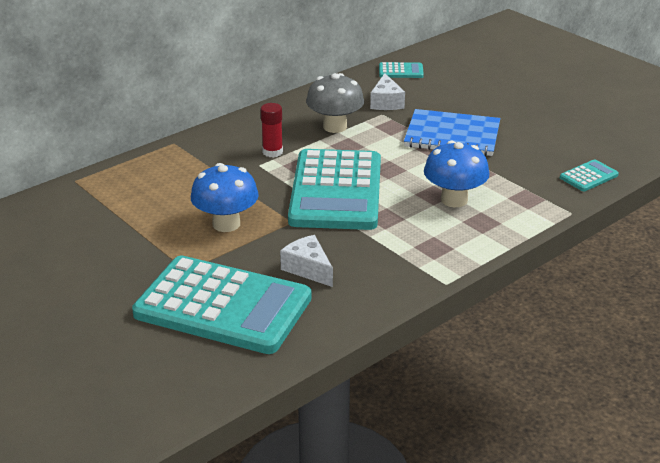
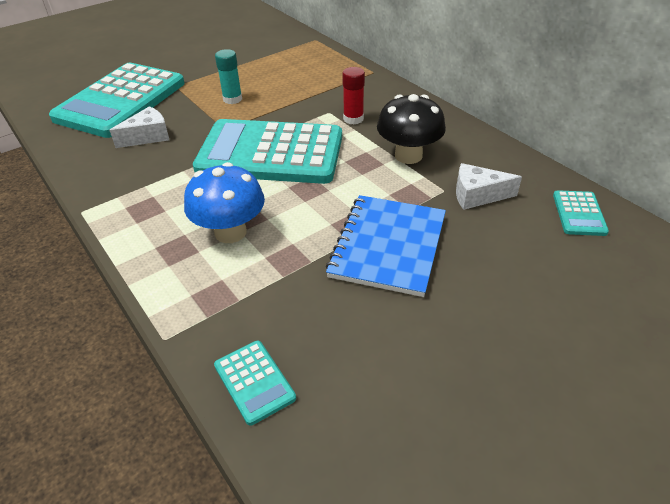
camera: 95 degrees right, 10 degrees up
blue mushroom [191,163,259,232] -> turquoise glue stick [215,49,242,104]
grey mushroom [306,73,364,133] -> black mushroom [377,94,446,164]

